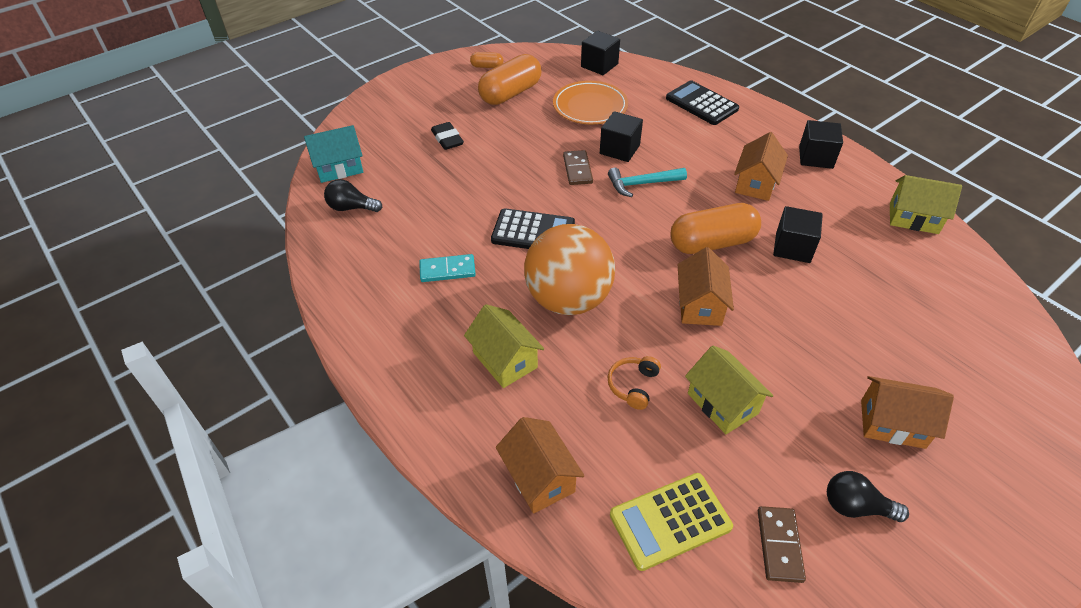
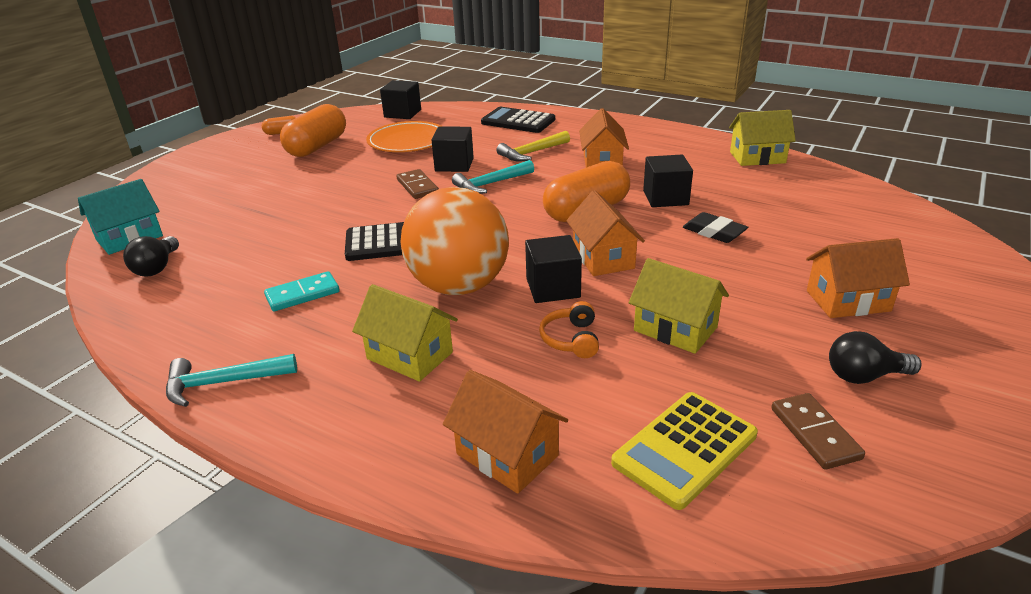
camera: 20 degrees left, 15 degrees down
black light bulb [324,179,382,212] -> black light bulb turned 75 degrees counterclockwise [123,236,179,276]
black eraser [431,122,464,150] -> black eraser moved to [683,212,748,243]
black cube [799,120,843,169] -> black cube moved to [525,235,582,303]
none -> turquoise hammer [166,354,297,407]
none -> yellow hammer [496,131,570,162]

